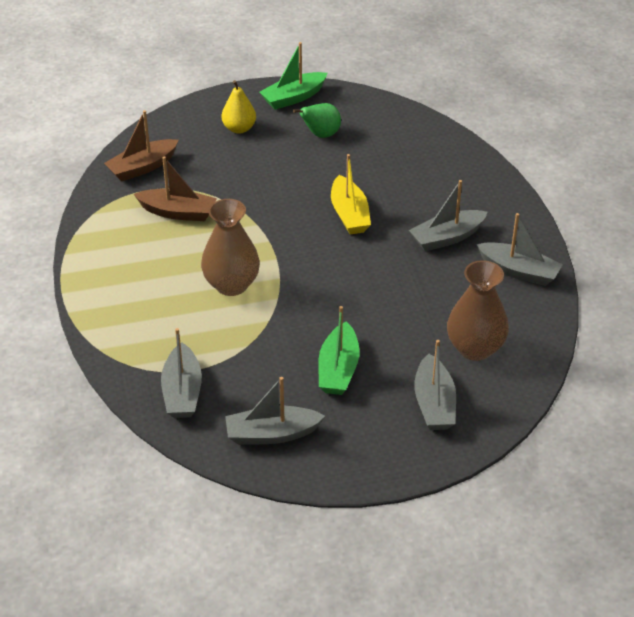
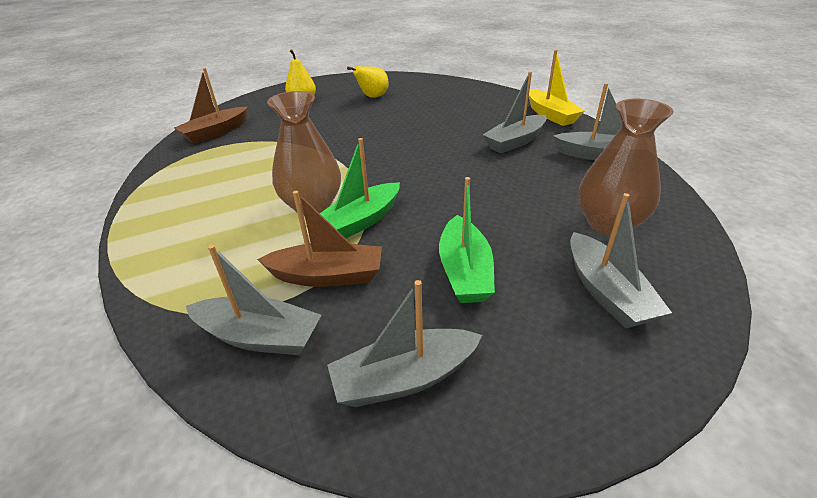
camera: 10 degrees left, 5 degrees down
brown boat [134,156,217,221] -> brown boat moved to [257,191,382,287]
grey boat [161,328,202,418] -> grey boat turned 60 degrees counterclockwise [186,245,321,355]
green boat [259,42,327,110] -> green boat moved to [320,138,400,238]
green pear [293,103,341,138] -> yellow pear [347,66,388,98]
yellow boat [331,154,371,235] -> yellow boat moved to [529,50,585,126]

